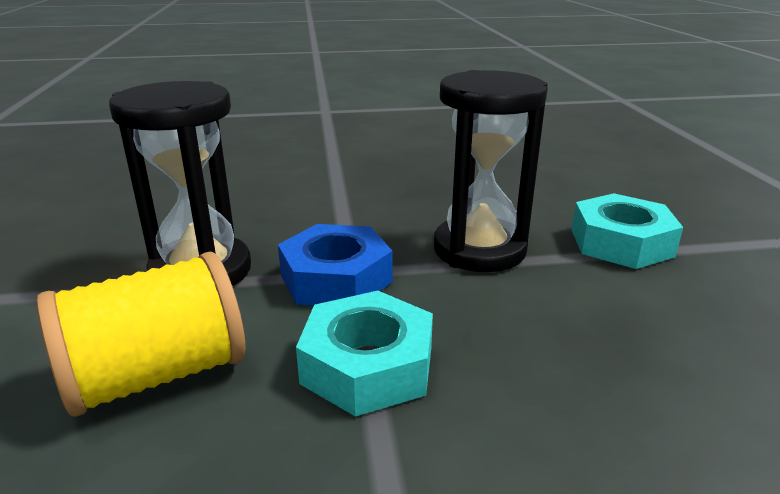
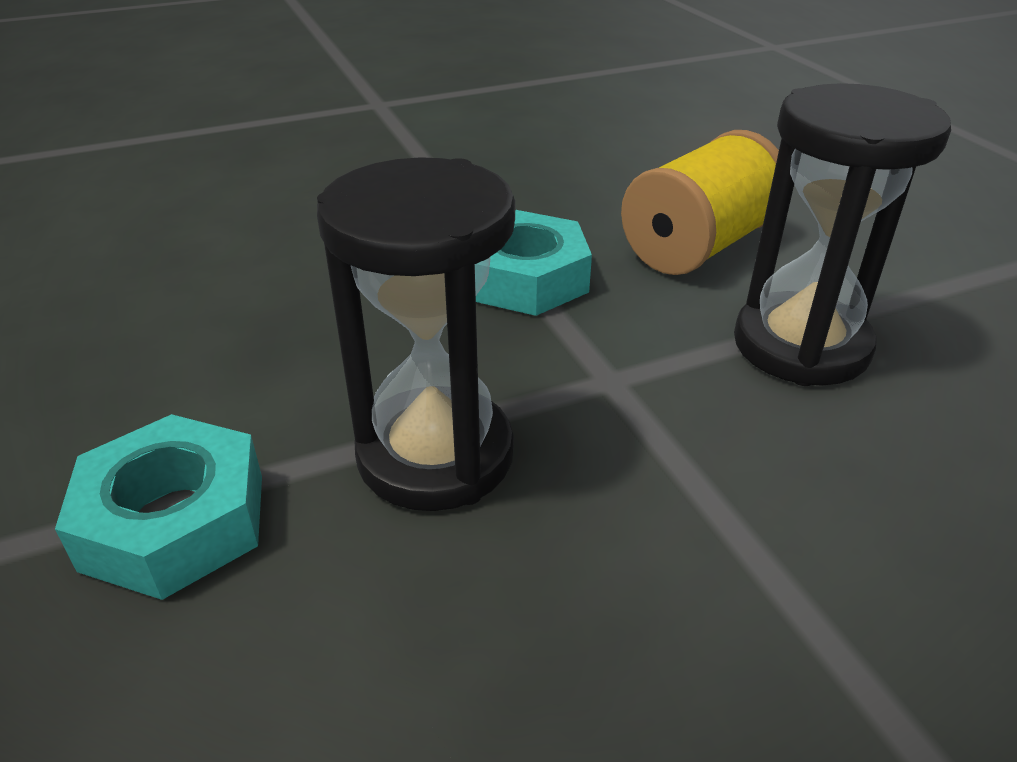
camera: 165 degrees right, 10 degrees up
blue nut [278,224,393,306] -> none

